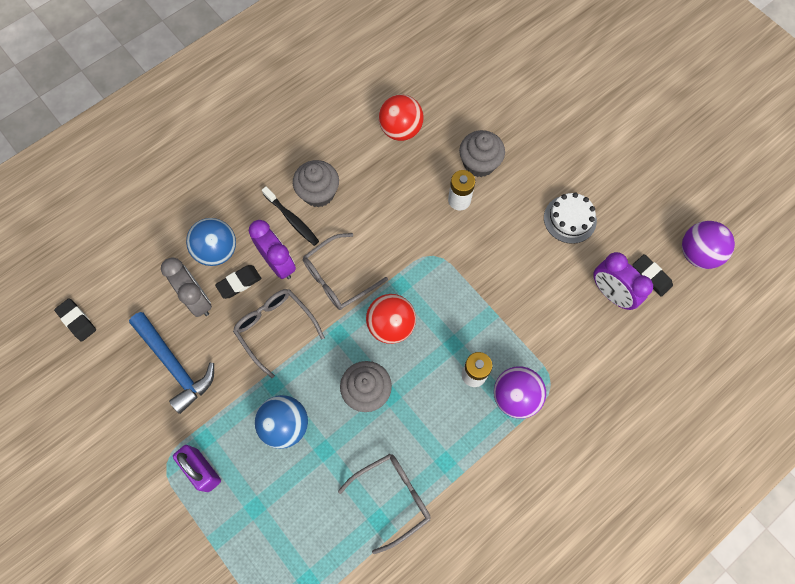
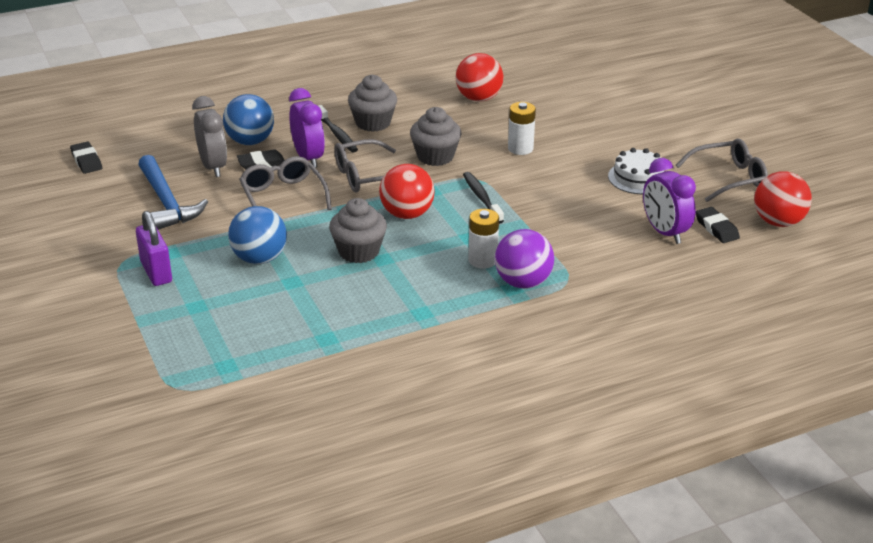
camera: 15 degrees right, 35 degrees down
grey glasses [338,454,431,554] -> grey glasses moved to [676,138,768,202]
grey cupcake [459,130,505,177] -> grey cupcake moved to [410,107,461,166]
purple ball [682,221,735,269] -> red ball [754,171,812,227]
none -> black toothbrush [463,172,504,224]

